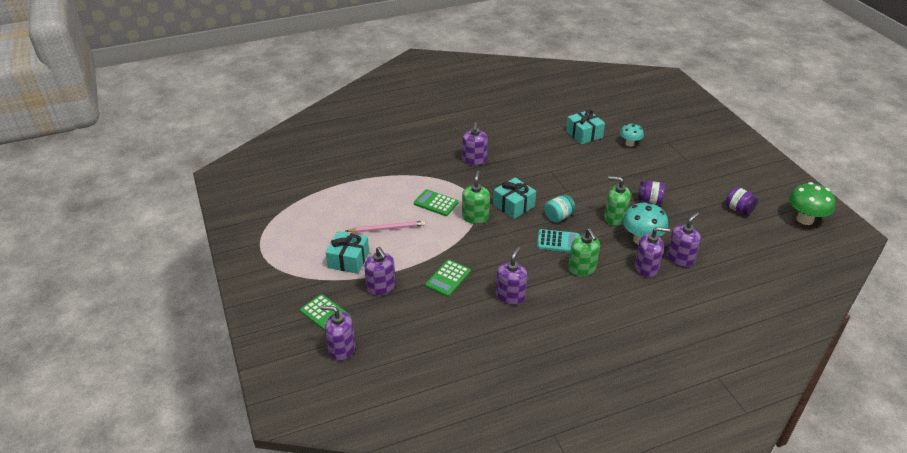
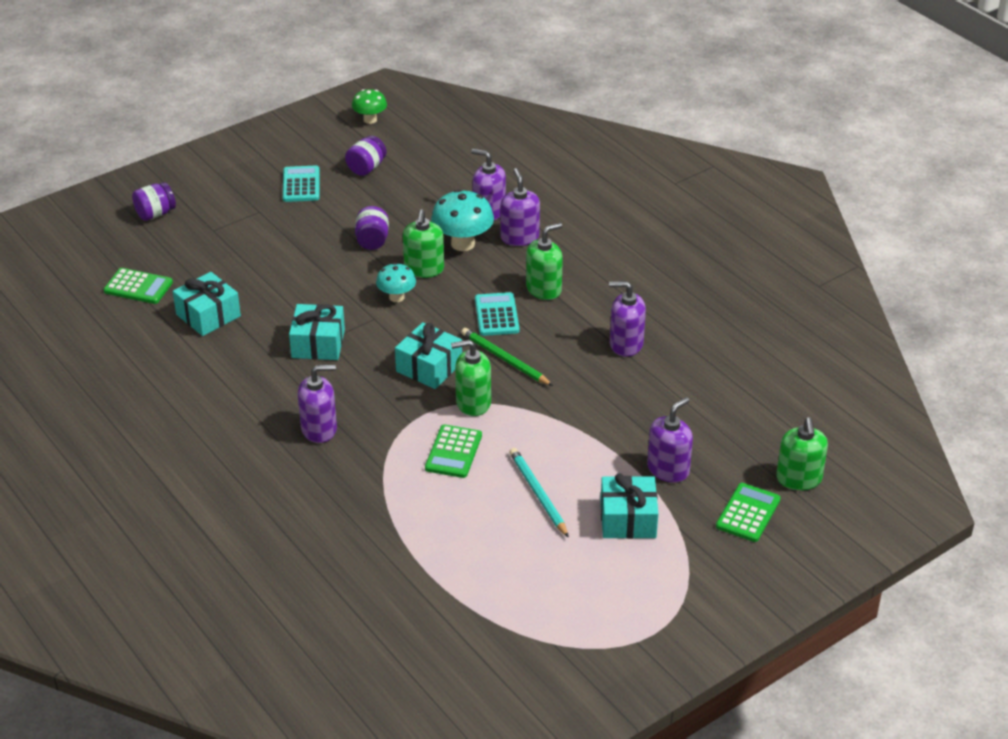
camera: 105 degrees left, 0 degrees up
purple soap dispenser [320,306,356,361] -> green soap dispenser [776,417,828,490]
pink pencil [346,221,425,233] -> turquoise pencil [509,448,569,538]
green calculator [425,260,471,297] -> green calculator moved to [104,268,173,304]
turquoise jar [544,195,576,222] -> none
turquoise mushroom [620,123,644,147] -> turquoise mushroom moved to [376,263,416,302]
green mushroom [789,182,835,225] -> green mushroom [352,89,387,124], size x0.62
none -> purple jar [132,182,176,221]
none -> turquoise calculator [283,166,320,202]
none -> turquoise gift [289,304,345,360]
none -> green pencil [461,328,553,386]

